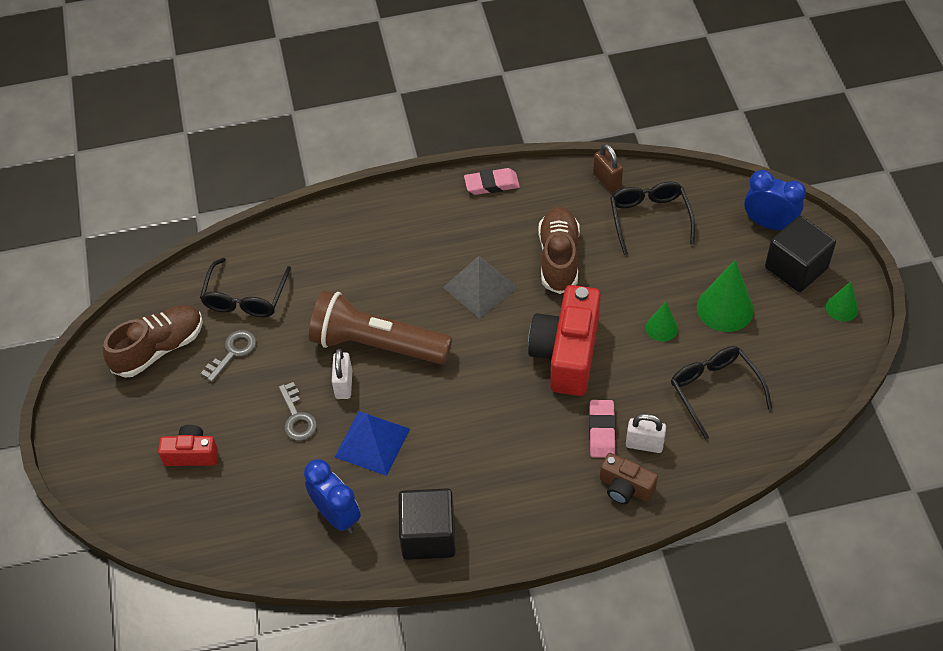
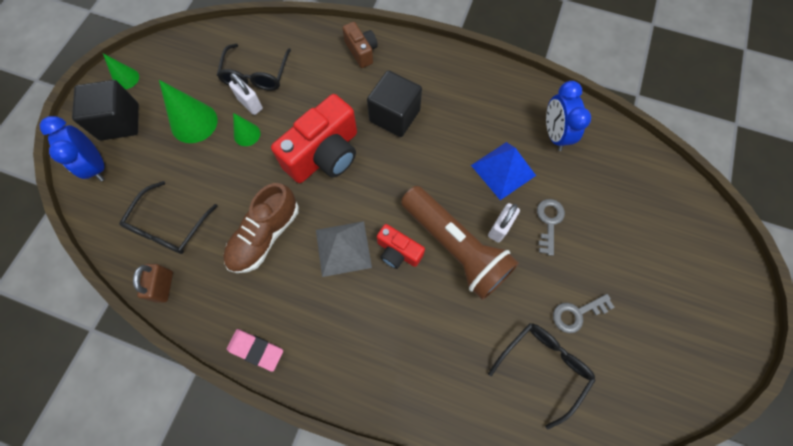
camera: 150 degrees left, 15 degrees up
brown shoe [103,305,203,378] -> none
red camera [158,425,218,466] -> red camera moved to [377,224,425,269]
black cube [398,488,456,560] -> black cube moved to [367,71,422,137]
pink eraser [589,400,616,458] -> none
white padlock [626,414,666,453] -> white padlock moved to [229,73,263,115]

